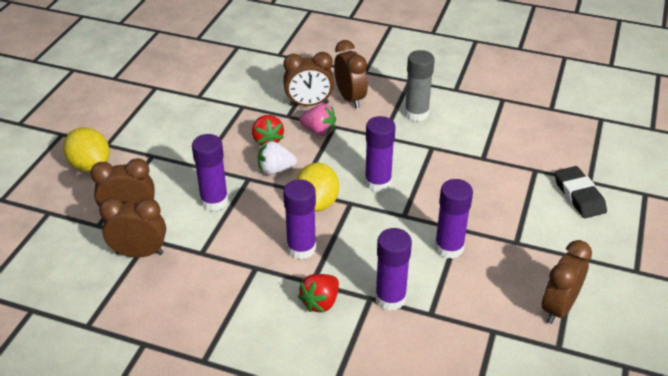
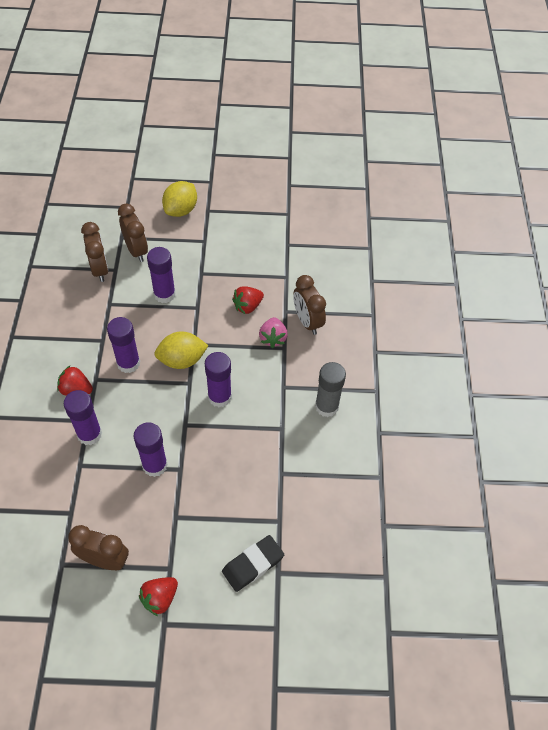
camera: 70 degrees right, 15 degrees up
white strawberry [258,141,297,175] -> none
brown clock [334,40,368,108] -> none
none -> red strawberry [139,577,178,616]

